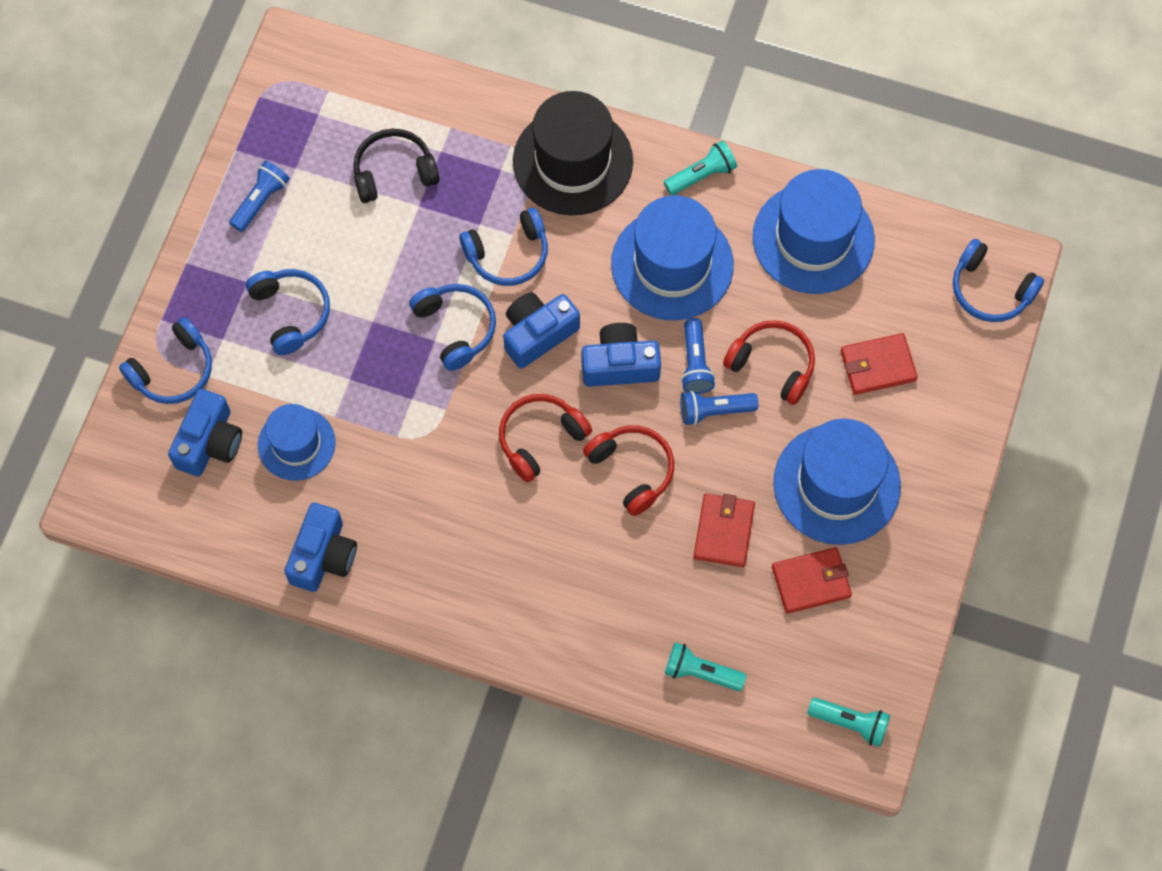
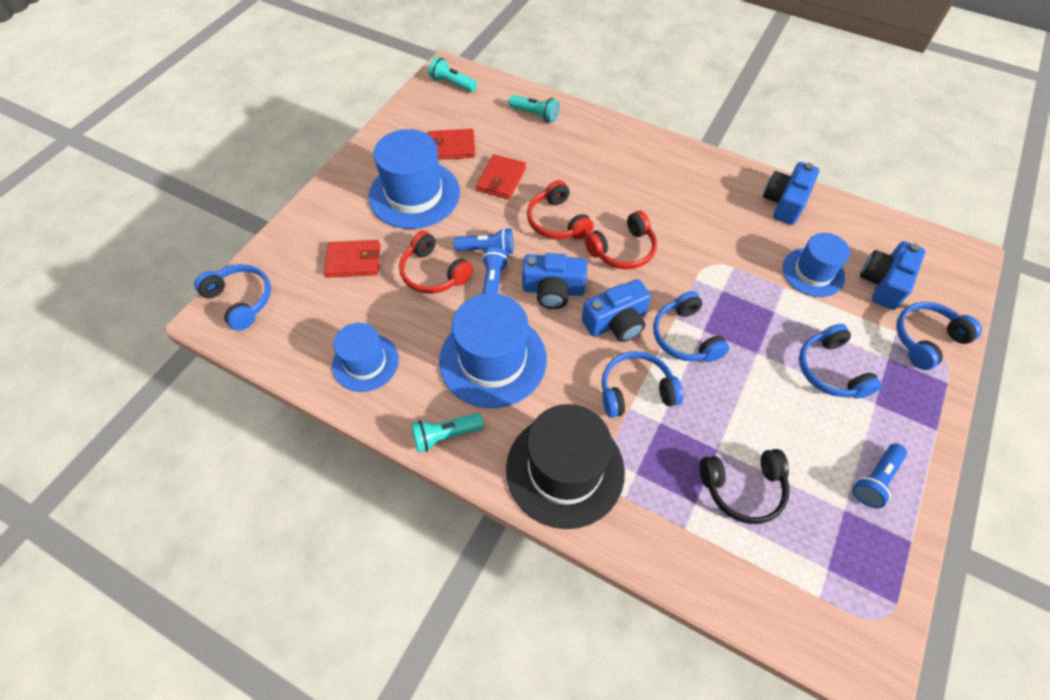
camera: 170 degrees left, 10 degrees down
blue hat [753,169,875,294] -> blue hat [332,323,399,392], size x0.61

